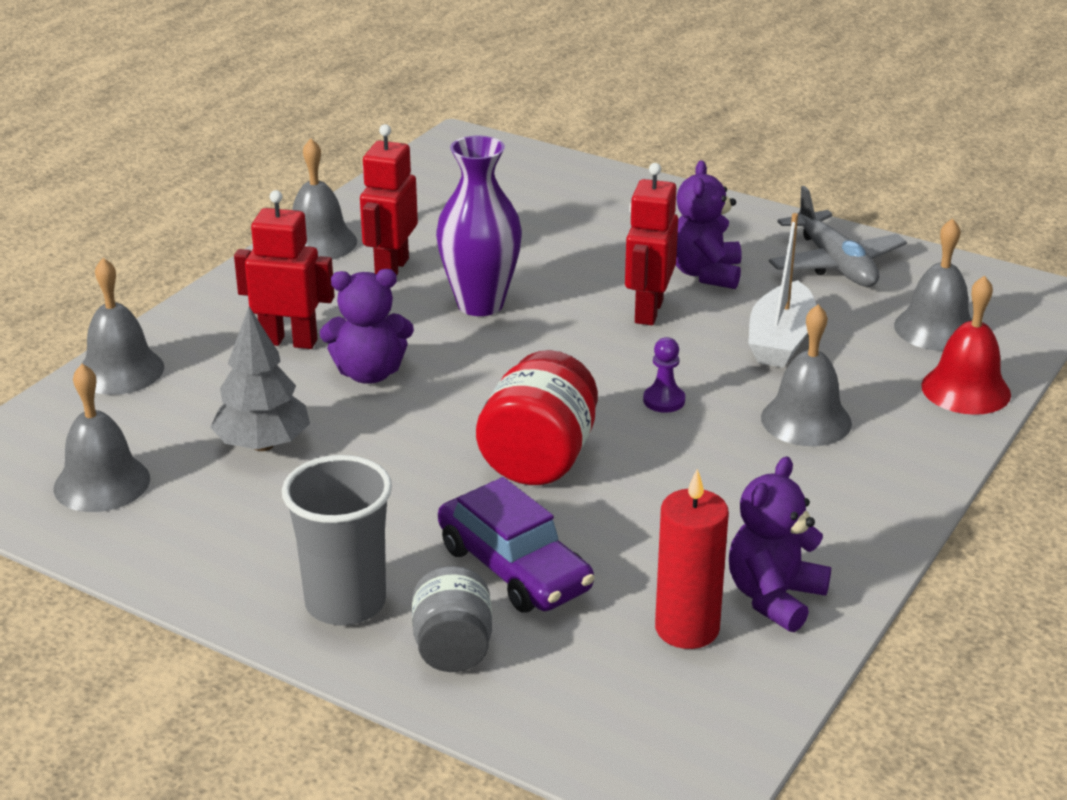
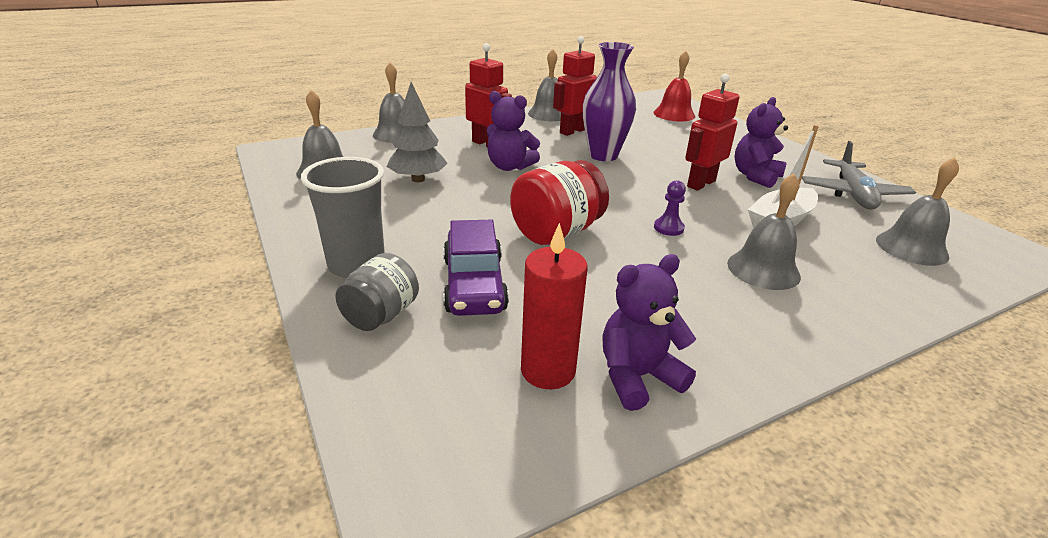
camera: 30 degrees right, 0 degrees up
red bell [921,275,1011,415] -> red bell moved to [654,51,695,122]

